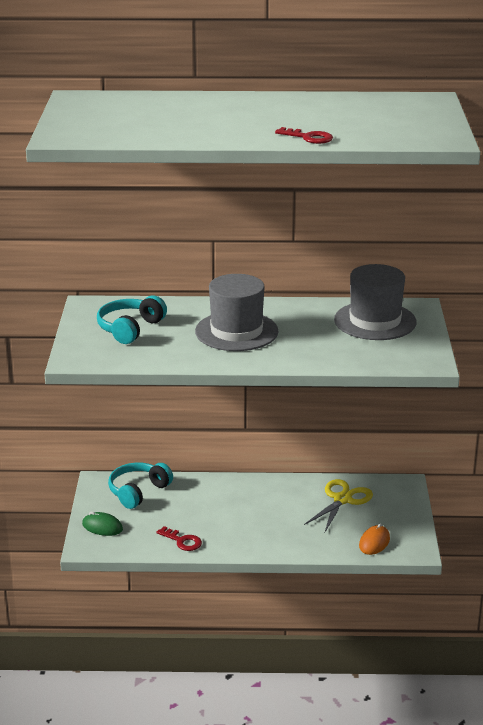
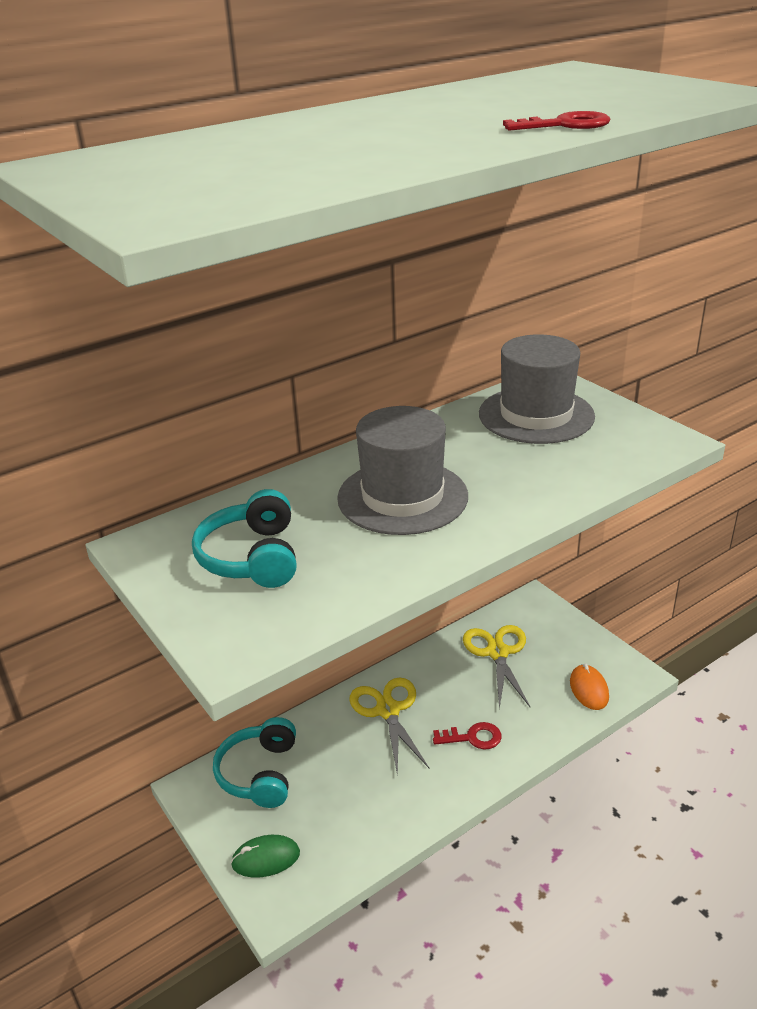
camera: 35 degrees left, 5 degrees up
red key [157,526,202,551] -> red key moved to [433,722,502,749]
none -> yellow scissors [349,677,430,776]

